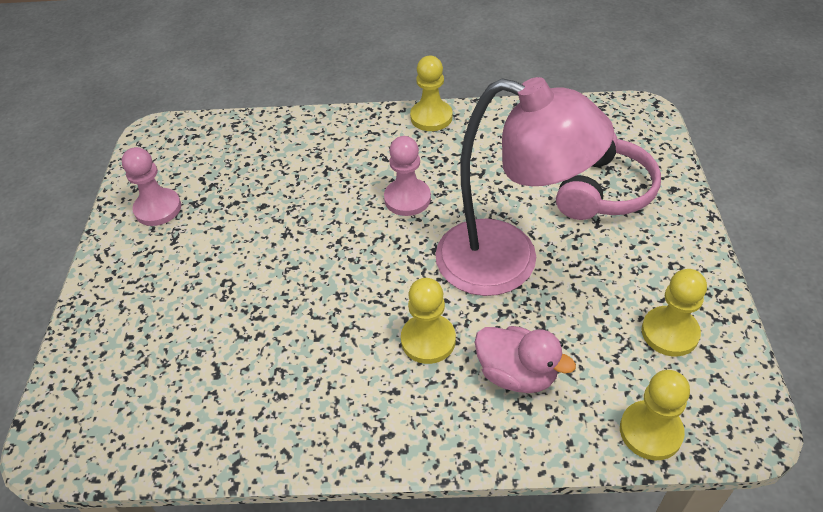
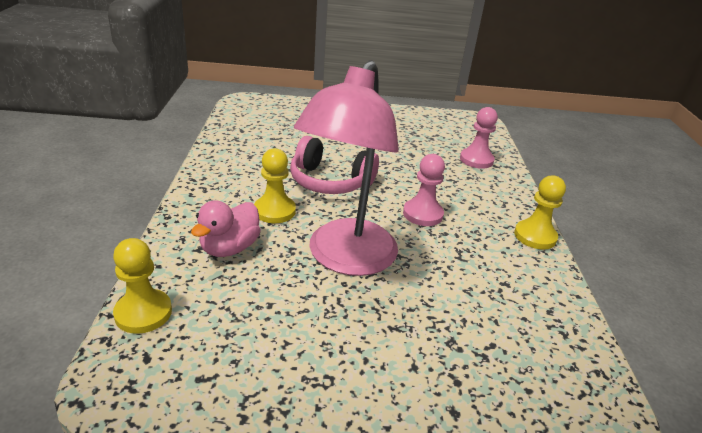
camera: 85 degrees right, 15 degrees down
pink pawn [122,147,181,226] -> pink pawn moved to [460,107,498,169]
pink headphones [556,133,661,220] -> pink headphones moved to [290,136,379,194]
yellow pawn [642,269,707,356] -> none

